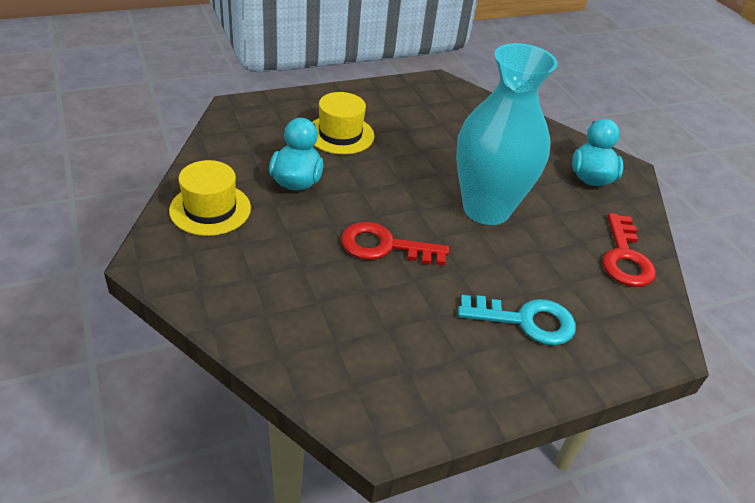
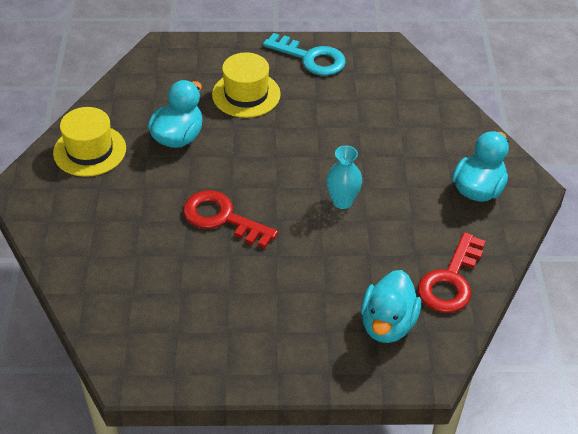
camera: 25 degrees right, 5 degrees up
turquoise vase [456,43,558,225] -> turquoise vase [326,146,362,209], size x0.41
turquoise key [458,295,576,345] -> turquoise key moved to [263,33,346,76]
none -> turquoise duck [361,270,421,343]

